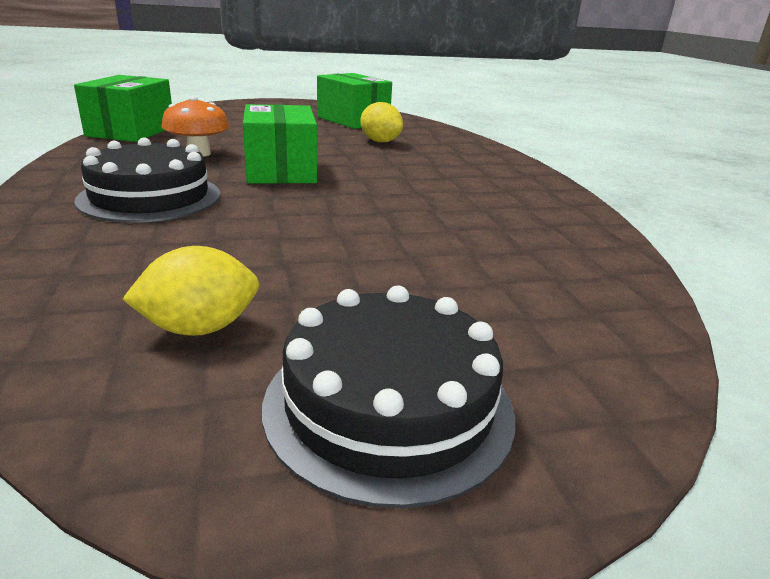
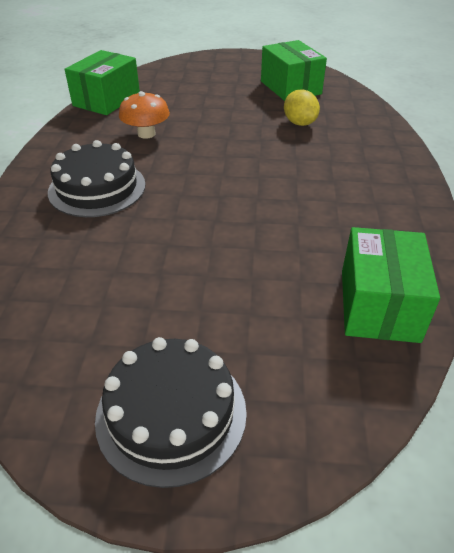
camera: 20 degrees right, 15 degrees up
yellow lemon [122,246,259,336] -> none
green box [243,104,317,183] -> green box moved to [342,227,440,343]

